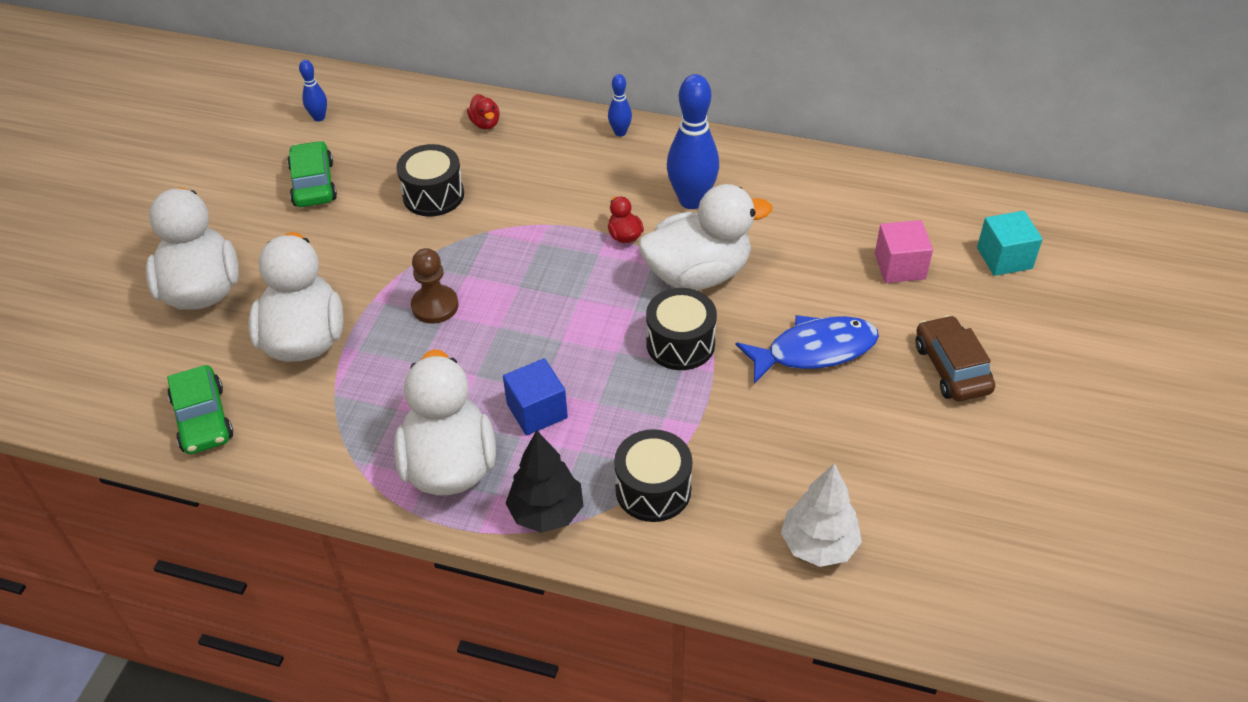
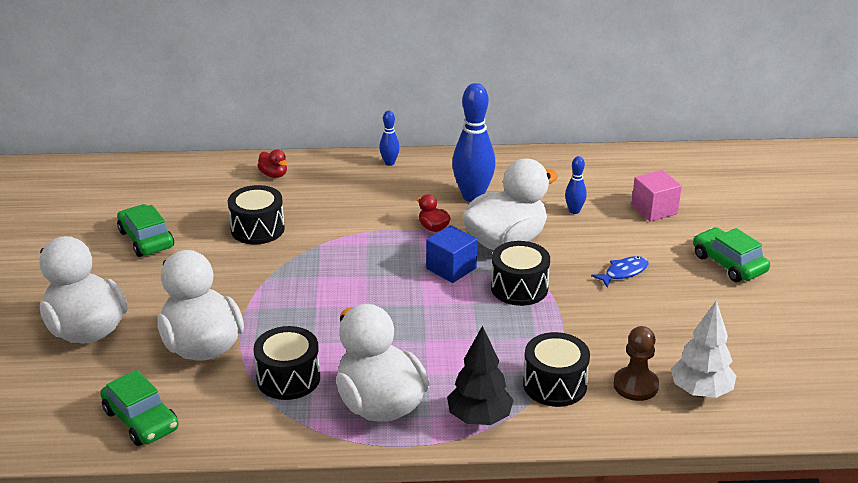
camera: 20 degrees left, 15 degrees down
blue bowling pin [299,60,327,122] -> blue bowling pin moved to [565,156,587,214]
brown pawn [411,248,459,324] -> brown pawn moved to [613,326,659,401]
blue cube [503,358,568,436] -> blue cube moved to [426,225,477,283]
blue fish [736,315,879,384] -> blue fish [591,256,648,287], size x0.55
brown car [915,315,995,401] -> green car [693,227,770,282]
turquoise cube [977,211,1043,276] -> none
none -> black drum [254,326,320,400]

